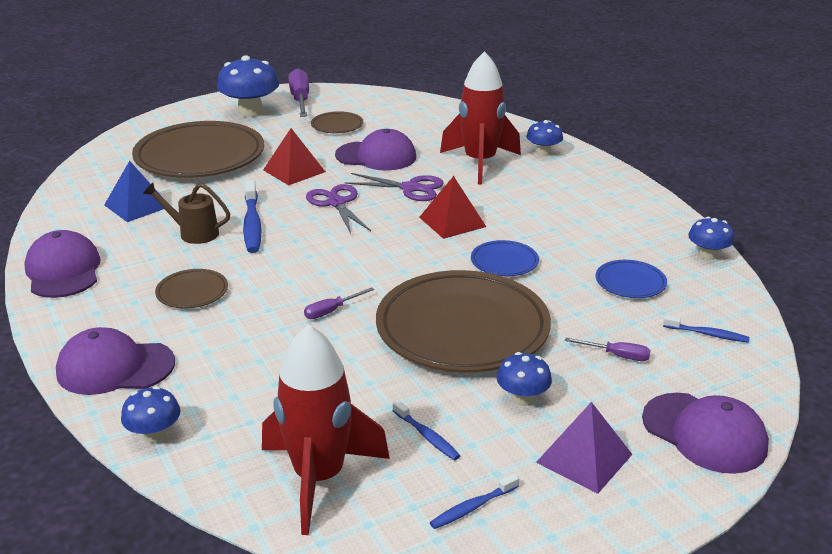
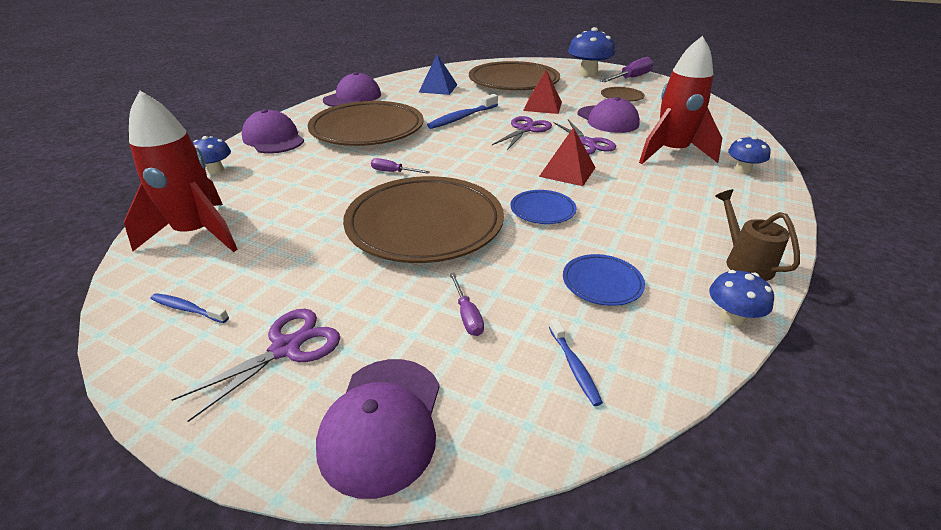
camera: 55 degrees right, 5 degrees up
brown watering can [143,183,230,244] -> brown watering can moved to [715,189,800,281]
brown plate [155,269,228,309] -> brown plate [308,101,424,146], size x2.30
blue toothbrush [392,400,460,460] -> none
blue mushroom [496,352,552,406] -> none
purple pyramid [536,402,633,494] -> purple scissors [171,309,340,422]

